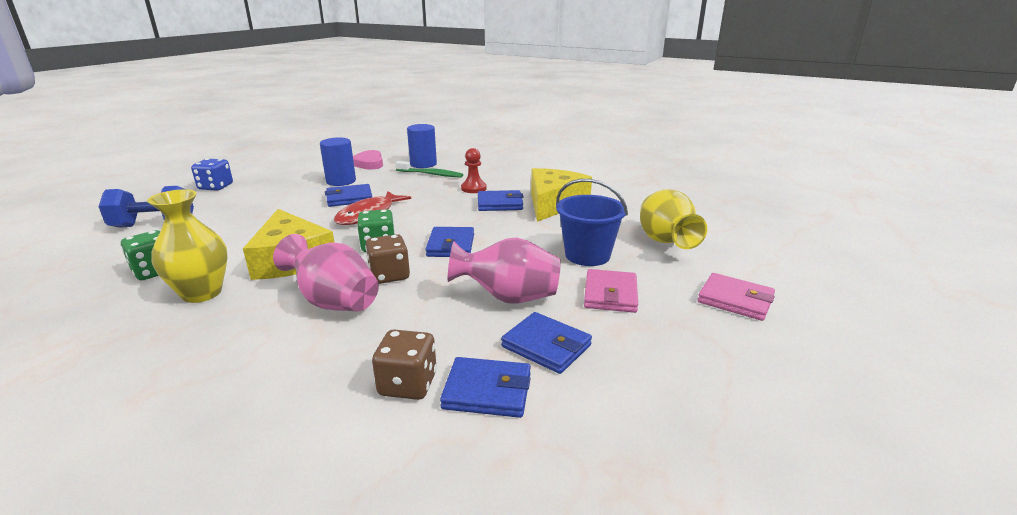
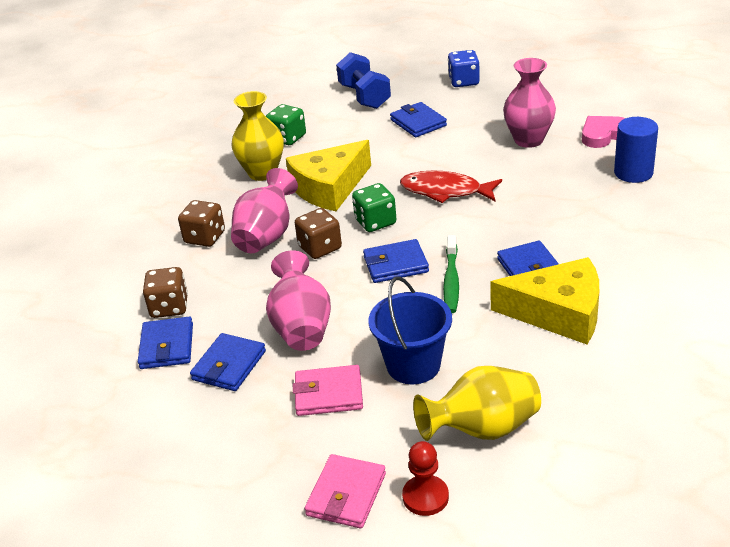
camera: 80 degrees right, 10 degrees up
blue cylinder [320,137,356,186] -> pink vase [503,58,556,148]
blue wallet [325,184,372,207] -> blue wallet moved to [390,102,447,137]
green toothbrush [395,161,463,178] -> green toothbrush moved to [443,235,459,313]
red pawn [461,148,487,193] -> red pawn moved to [402,441,449,516]
none -> brown dice [178,200,225,247]

